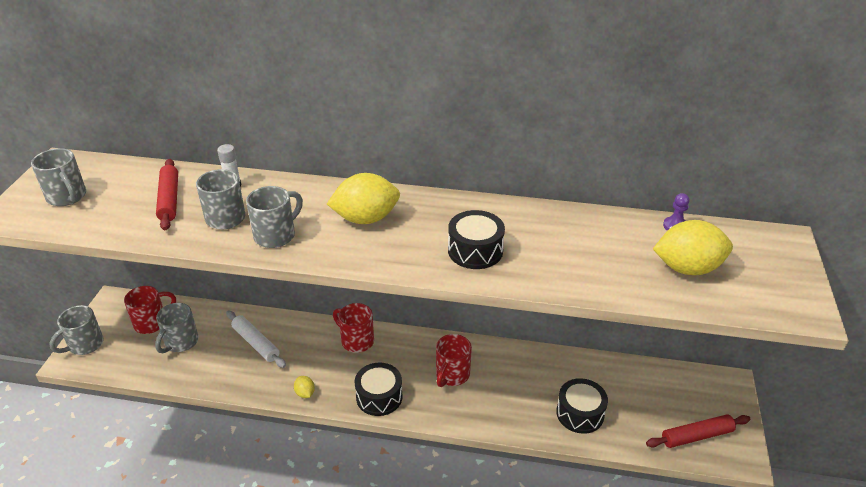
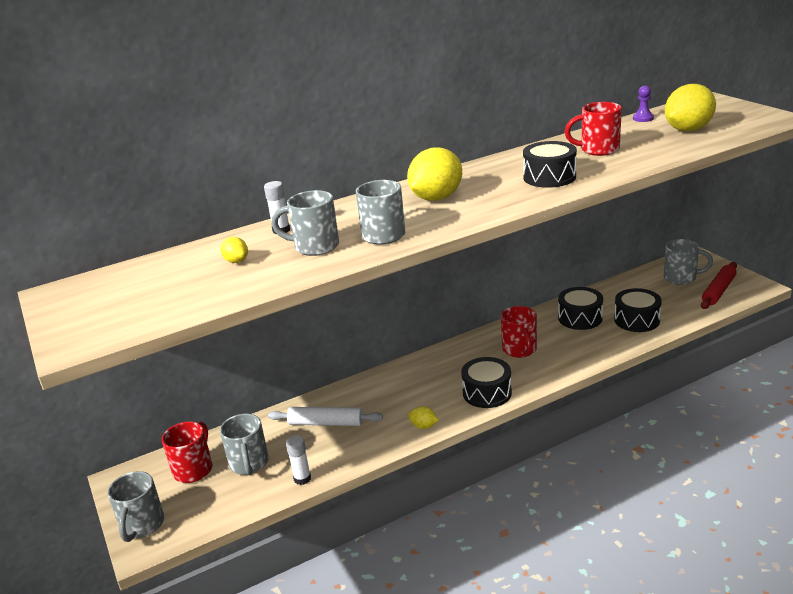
camera: 35 degrees left, 10 degrees down
grey mug [31,148,86,206] -> grey mug moved to [664,239,713,285]
red rolling pin [156,159,178,230] -> yellow lemon [220,237,248,263]
red mug [333,303,374,353] -> red mug moved to [565,102,622,156]
none -> white glue stick [286,435,311,485]
none -> black drum [558,287,603,330]

